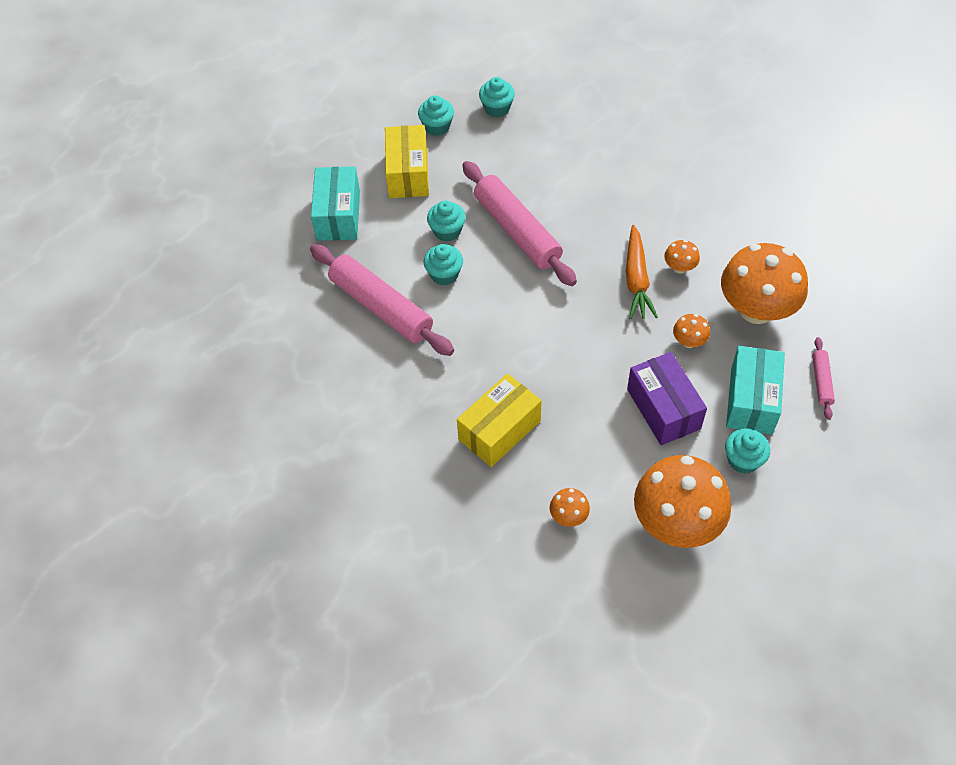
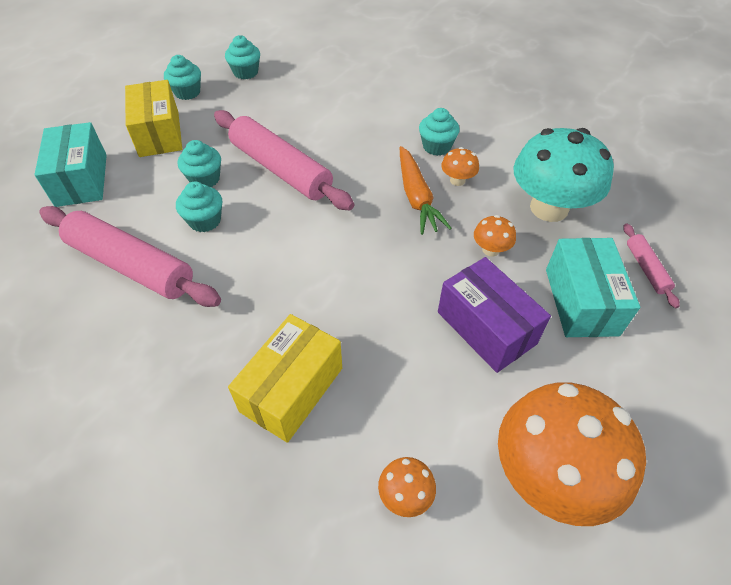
camera: 15 degrees left, 5 degrees down
orange mushroom [721,243,808,324] -> turquoise mushroom [514,128,614,222]
turquoise cupcake [725,428,770,474] -> turquoise cupcake moved to [419,108,460,156]

